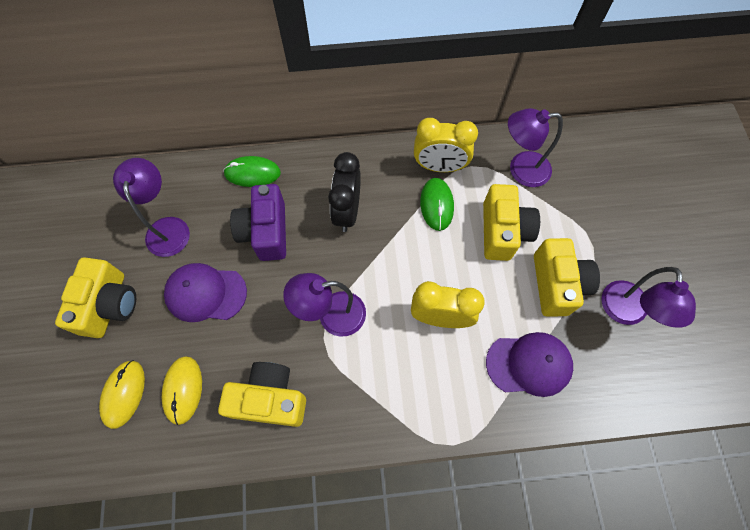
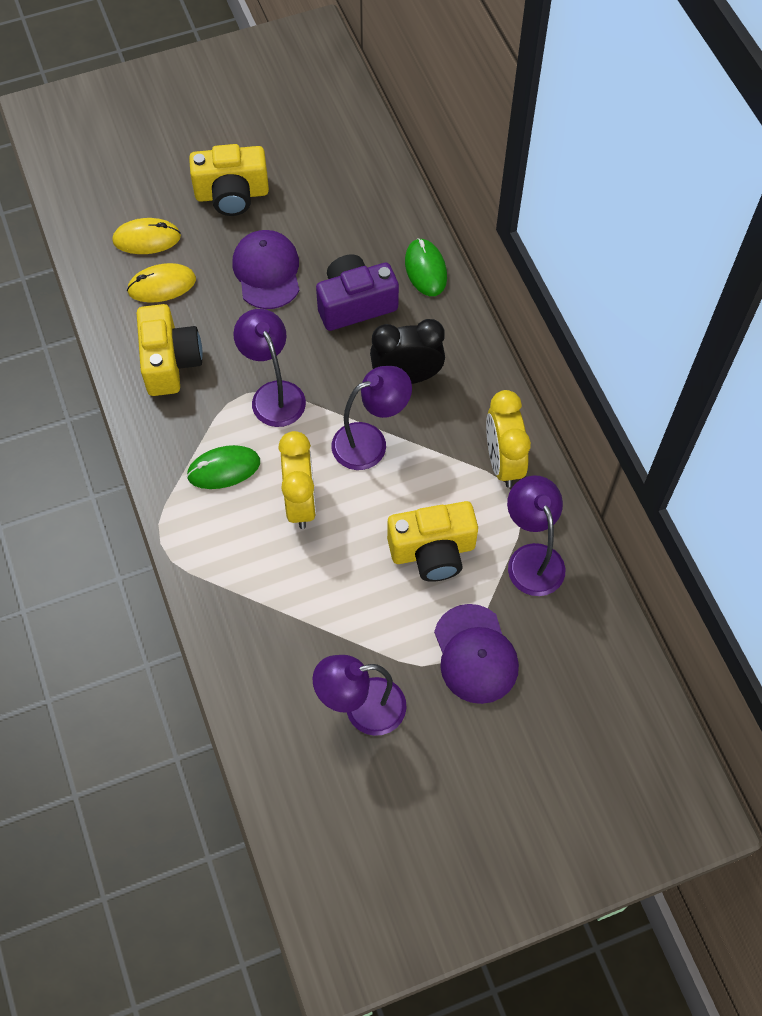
camera: 75 degrees right, 5 degrees down
purple lamp [113,158,190,257] -> purple lamp moved to [331,366,412,470]
green mouse [420,178,454,231] -> green mouse moved to [187,445,260,489]
purple cap [486,332,573,397] -> purple cap moved to [434,604,519,704]
yellow camera [534,238,600,317] -> none

